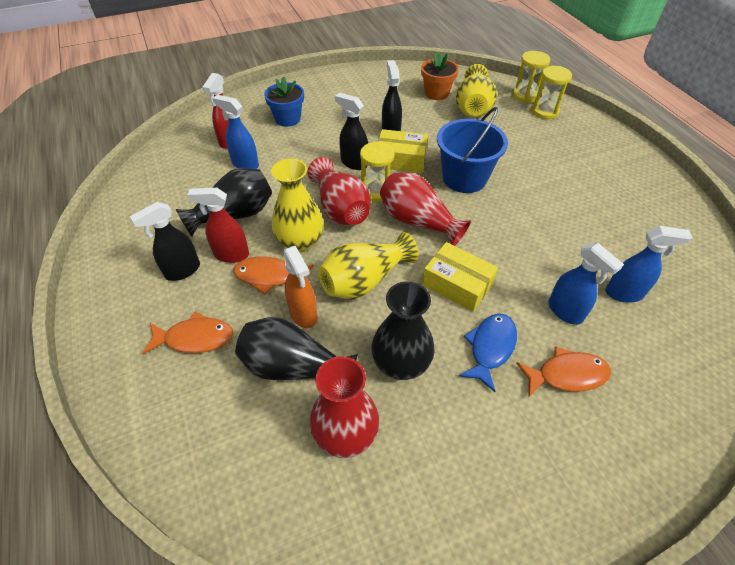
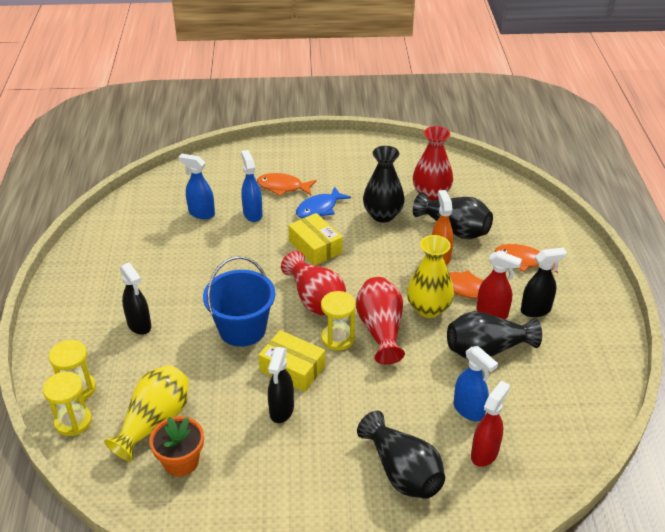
camera: 160 degrees left, 10 degrees down
blue flower pot [264,76,304,127] -> black vase [357,411,445,499]
yellow vase [318,232,419,299] -> none
black spray bottle [335,93,368,170] -> black spray bottle moved to [120,262,151,335]

